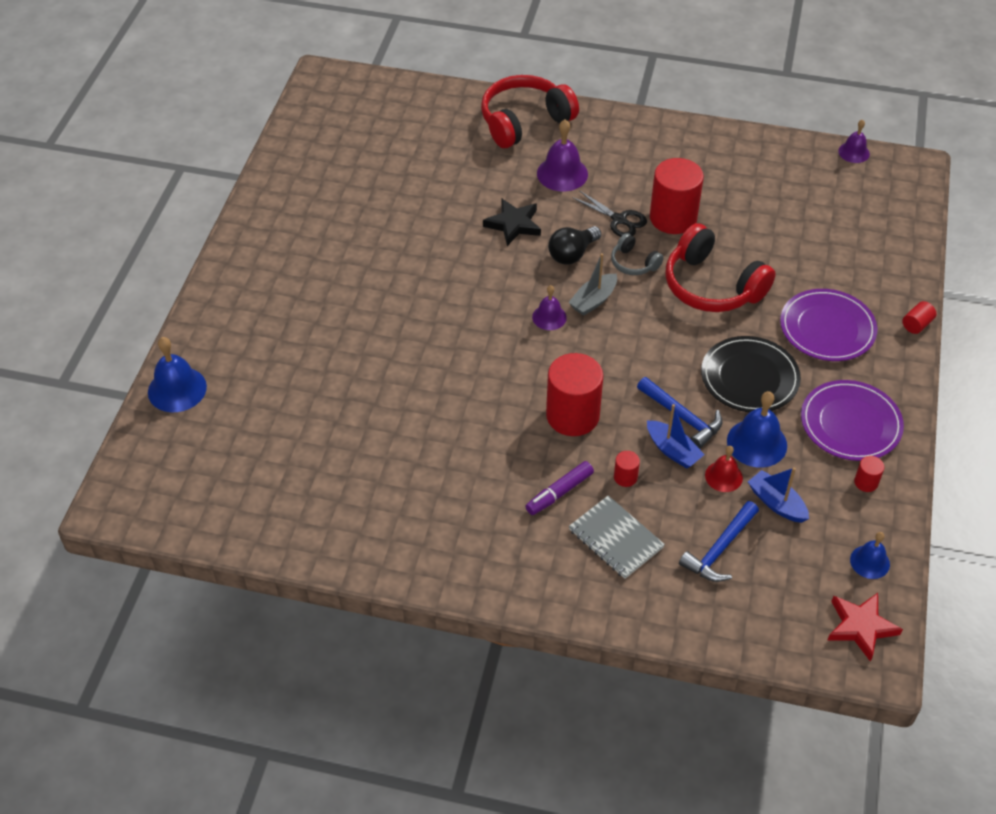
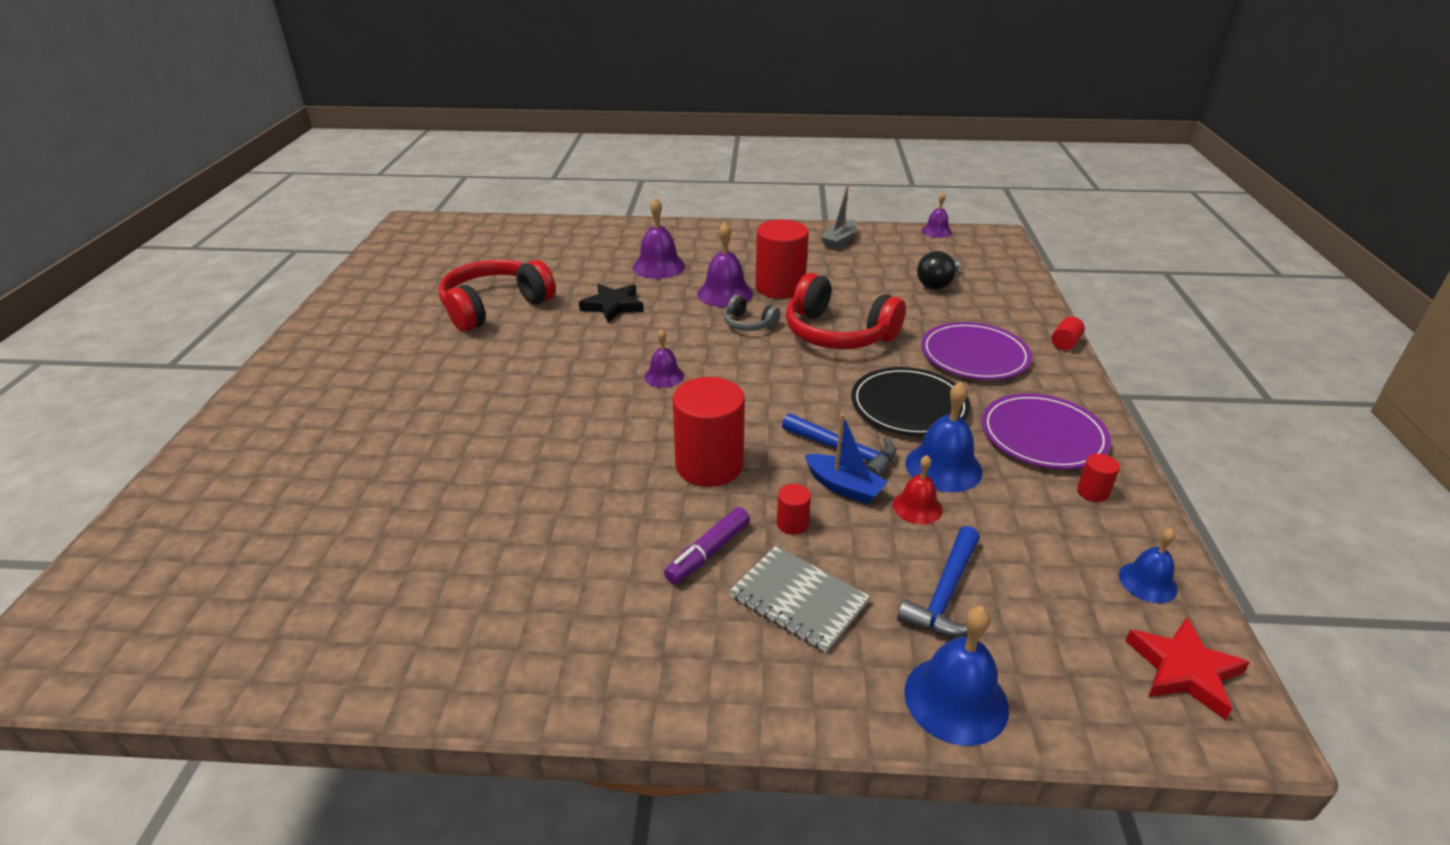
camera: 10 degrees left, 15 degrees down
blue bell [148,337,207,412] -> blue bell moved to [904,606,1009,746]
red headphones [481,75,579,148] -> red headphones moved to [438,259,556,332]
black light bulb [548,226,601,264] -> black light bulb moved to [917,251,959,289]
grey boat [568,253,617,316] -> grey boat moved to [821,186,857,249]
black scissors [572,190,647,237] -> purple bell [697,222,753,307]
blue boat [748,467,809,523] -> none

